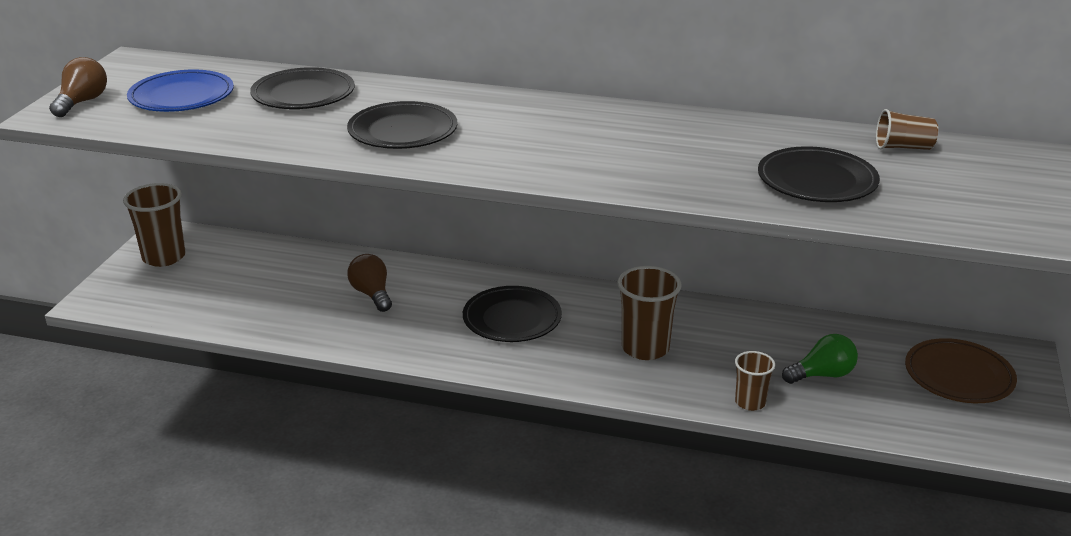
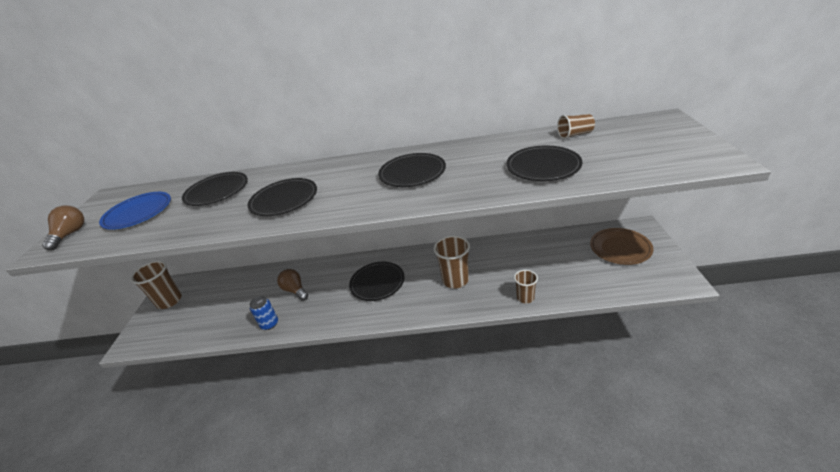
camera: 10 degrees left, 5 degrees up
green light bulb [782,334,858,384] -> none
none -> blue can [250,296,278,330]
none -> black plate [378,153,446,187]

